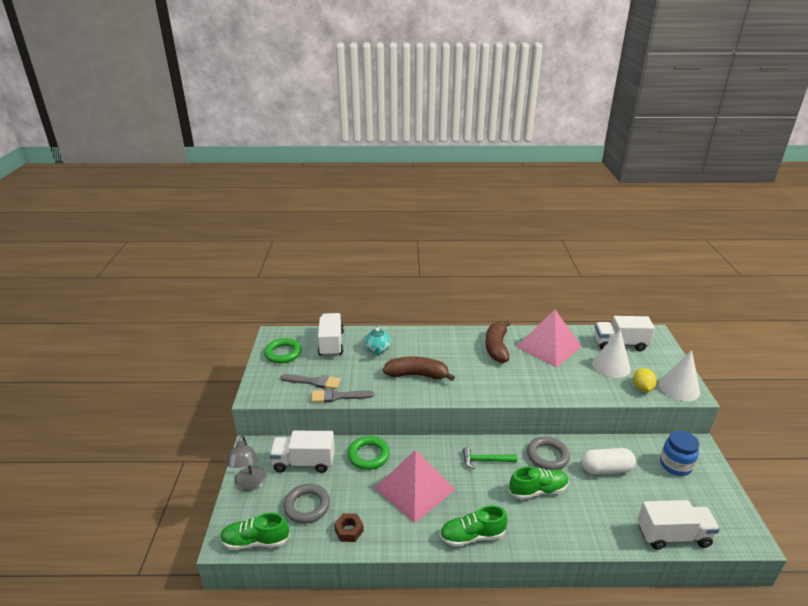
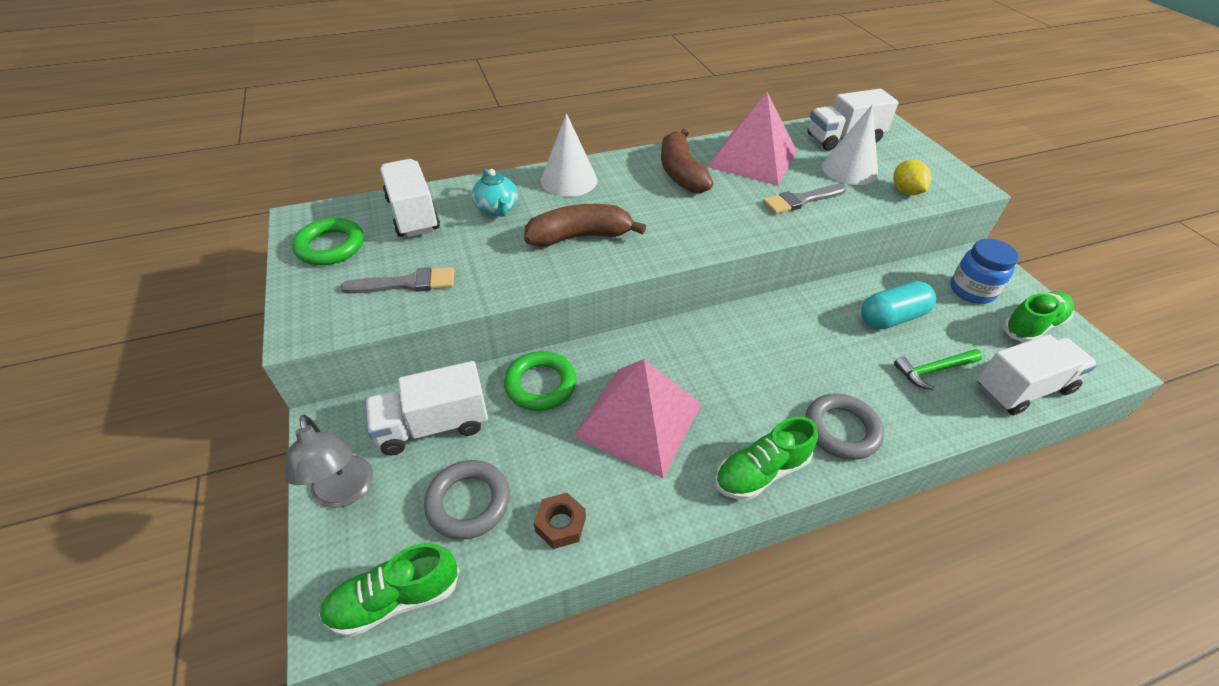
camera: 20 degrees left, 15 degrees up
grey brush [311,389,374,402] -> grey brush moved to [763,184,847,214]
green hammer [463,447,517,469] -> green hammer moved to [894,349,982,390]
green shoe [509,466,569,500] -> green shoe moved to [1003,291,1074,343]
grey ring [527,437,570,470] -> grey ring moved to [805,393,884,460]
white capsule [581,448,636,475] -> turquoise capsule [861,281,936,329]
white cone [659,350,700,401] -> white cone moved to [541,113,597,197]

